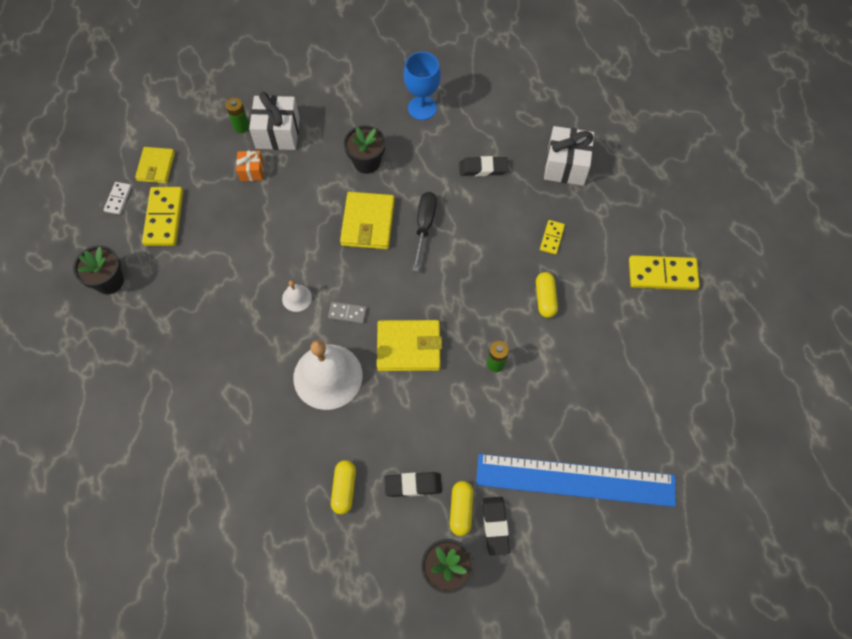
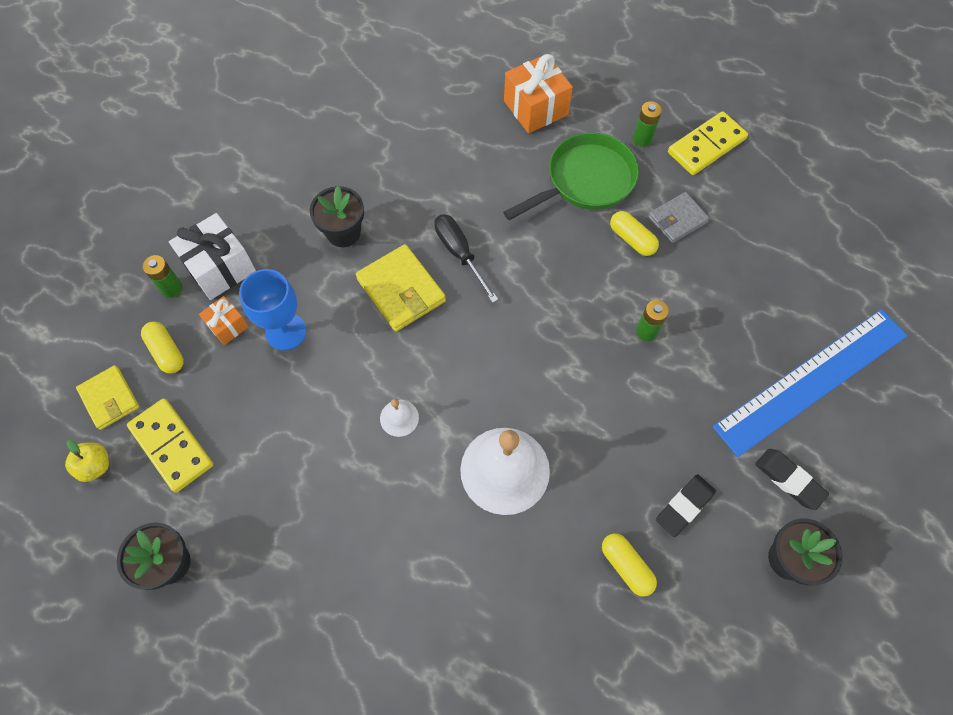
camera: 40 degrees left, 0 degrees up
white domino [104,182,132,215] -> yellow apple [65,440,109,482]
grey domino [328,302,367,324] -> none
yellow wallet [377,320,442,371] -> none
blue goblet [404,52,441,120] -> blue goblet moved to [239,269,307,350]
yellow capsule [450,481,473,536] -> yellow capsule moved to [141,322,184,374]
black eraser [459,156,508,176] -> none
yellow domino [540,220,565,255] -> green pan [503,132,639,220]
white gift [544,126,594,186] -> orange gift [504,54,573,133]
none -> green battery [633,101,662,147]
none -> grey wallet [648,192,710,243]

